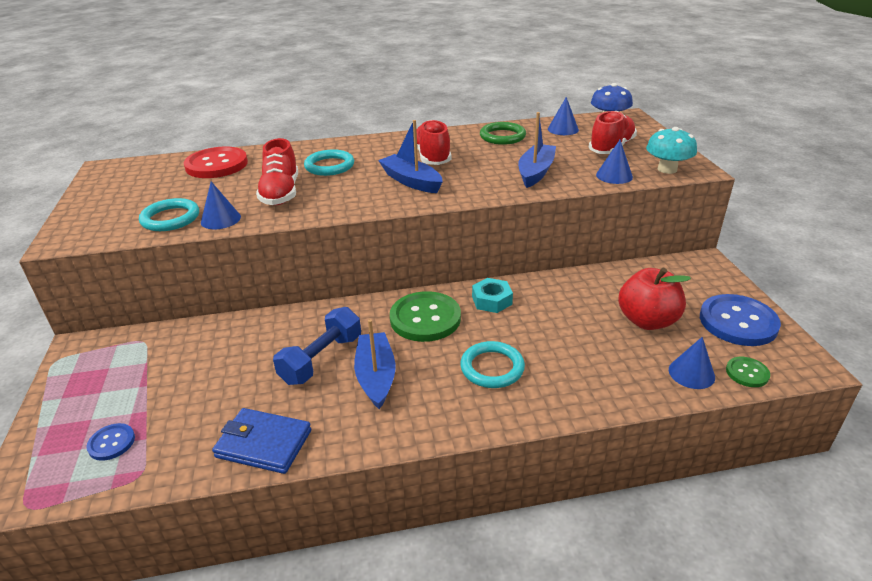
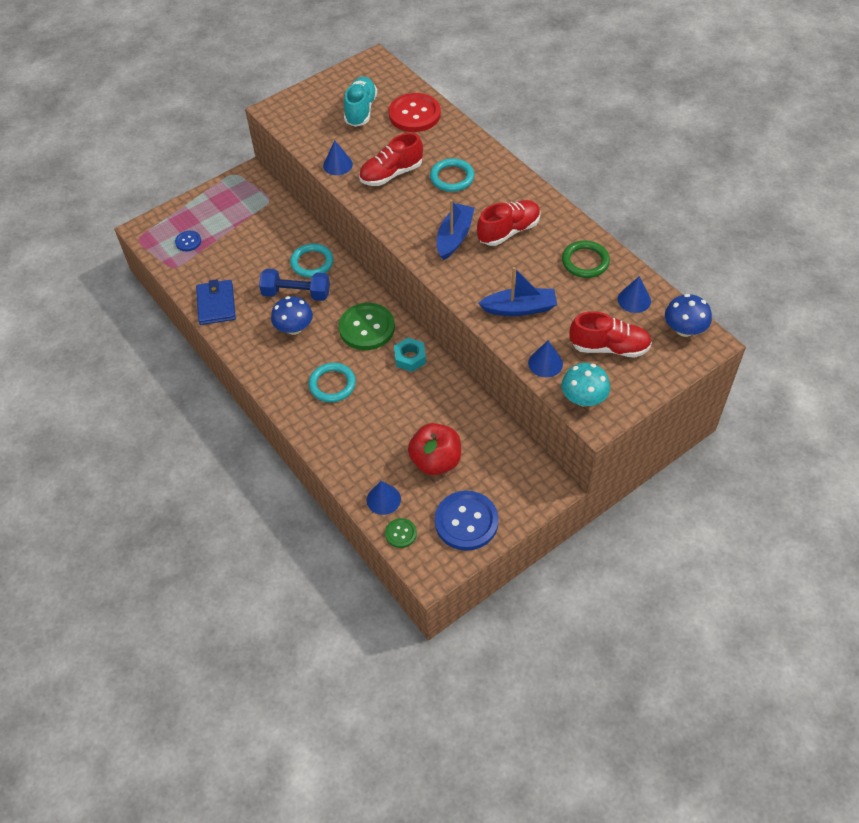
camera: 65 degrees right, 20 degrees up
turquoise ring [139,198,199,231] -> turquoise ring moved to [290,244,333,278]
blue boat [354,319,396,409] -> blue mushroom [271,296,313,335]
none -> turquoise shoe [344,77,377,127]

